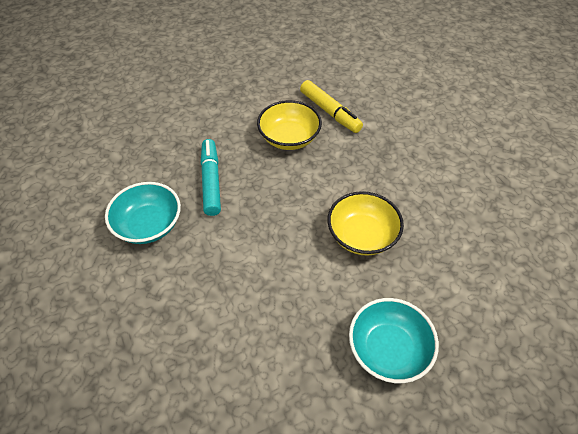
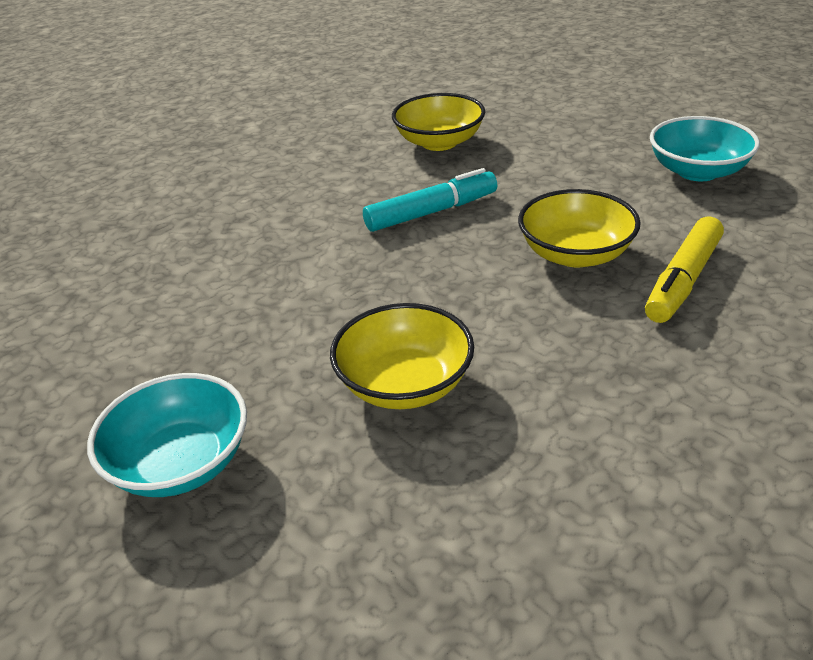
camera: 75 degrees right, 15 degrees down
turquoise bowl [105,182,181,244] -> turquoise bowl moved to [650,116,760,181]
none -> yellow bowl [392,93,485,151]

